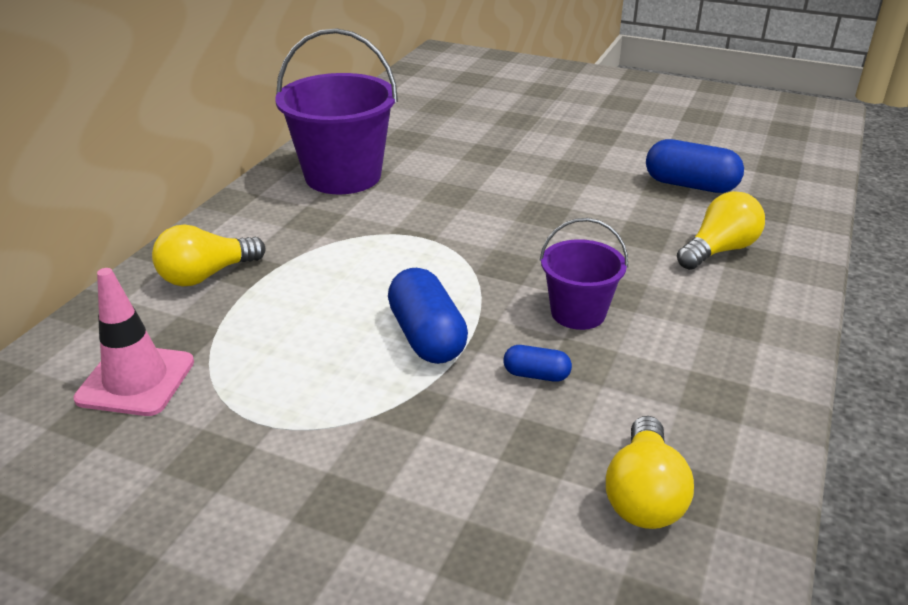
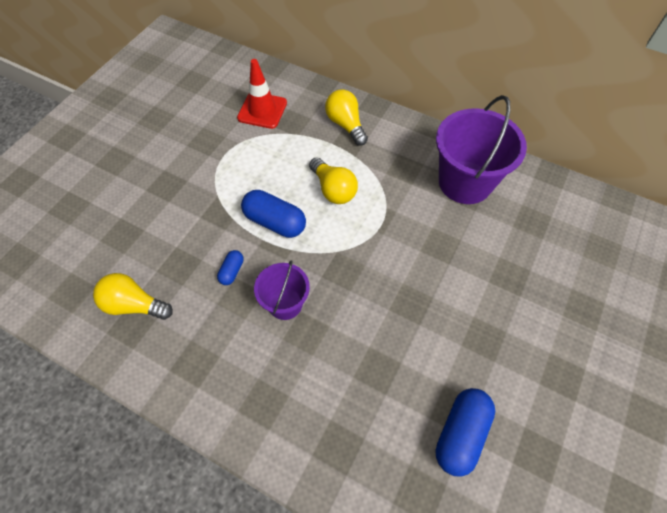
camera: 95 degrees right, 25 degrees up
pink traffic cone [73,268,194,416] -> red traffic cone [237,59,287,129]
blue capsule [388,268,468,364] -> blue capsule turned 45 degrees clockwise [241,190,306,238]
yellow light bulb [677,191,765,270] -> yellow light bulb moved to [309,157,358,204]

